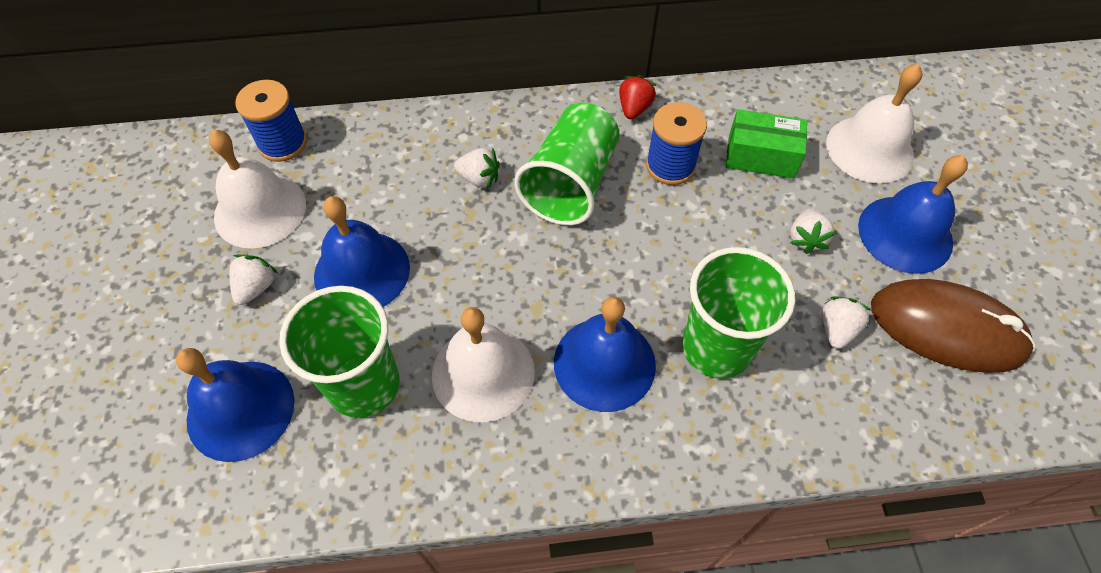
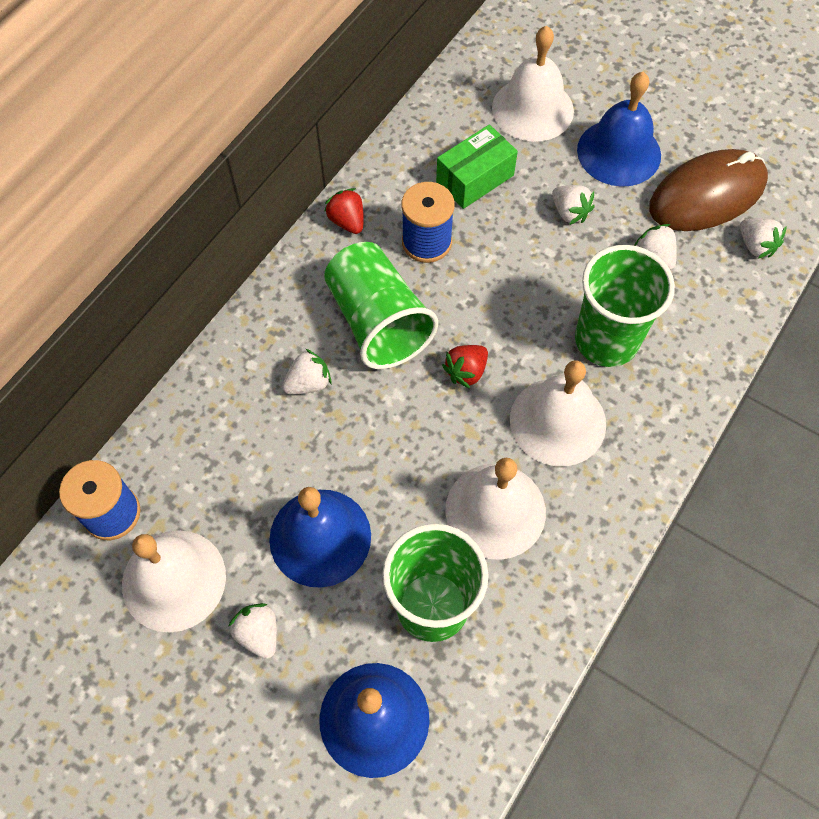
camera: 50 degrees left, 5 degrees up
blue bell [554,296,656,412] -> white bell [510,360,606,466]
none -> red strawberry [442,345,488,389]
none -> white strawberry [740,218,787,259]

